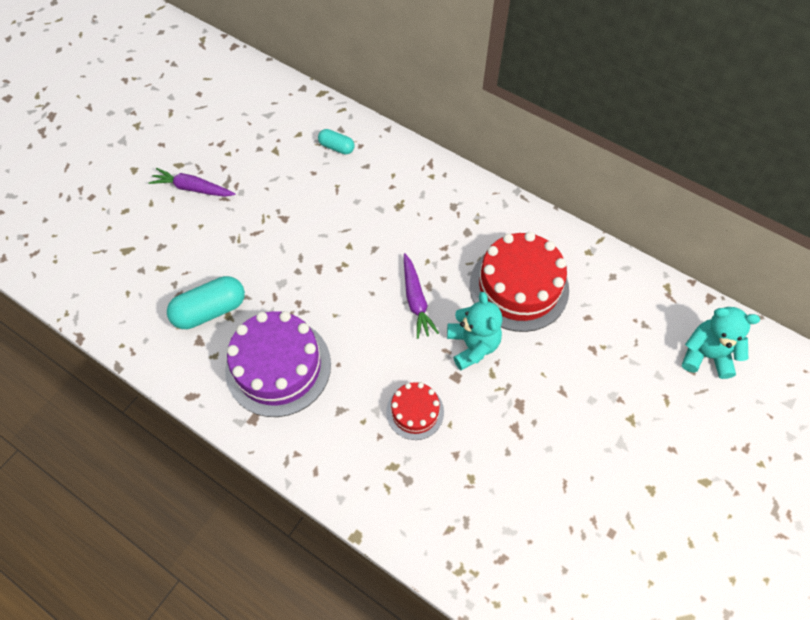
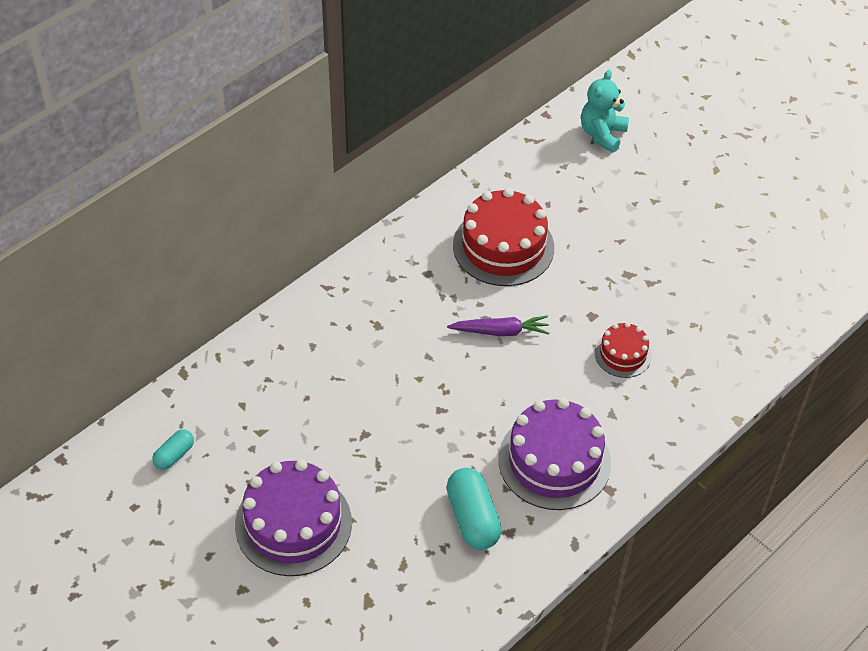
camera: 80 degrees left, 10 degrees down
purple carrot [149,168,235,197] -> purple cake [235,459,352,576]
turquoise capsule [318,129,354,154] -> turquoise capsule moved to [152,429,194,470]
turquoise teddy bear [447,292,502,370] -> none

